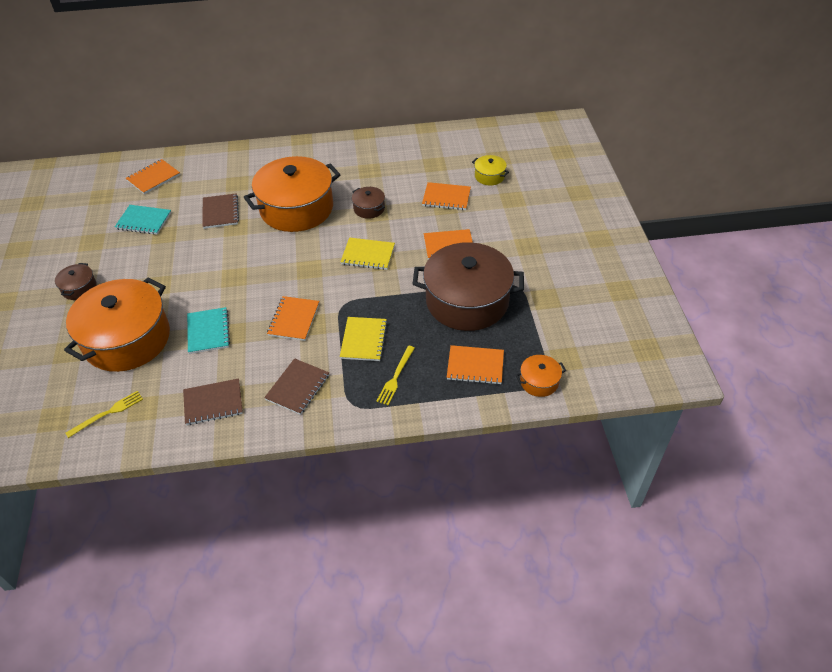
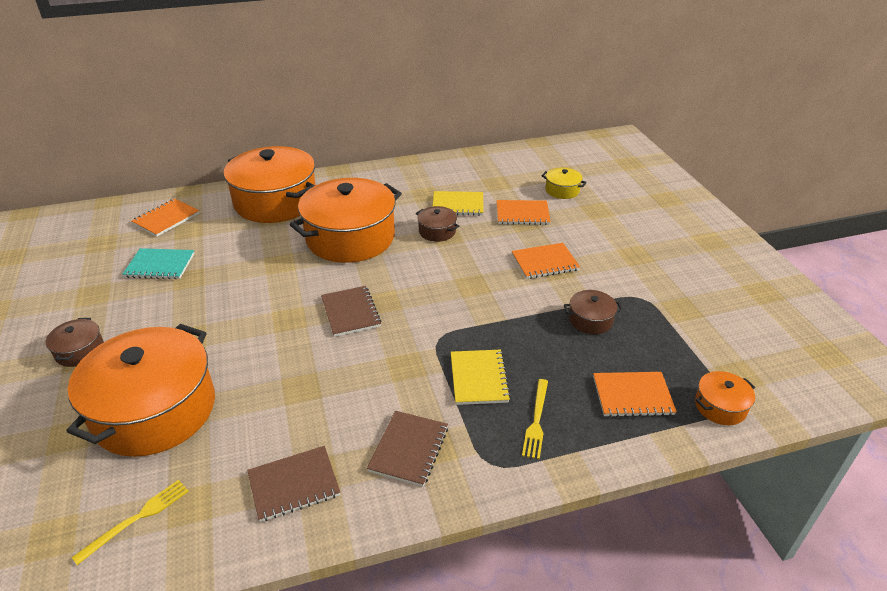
camera: 10 degrees left, 10 degrees down
turquoise notebook [187,307,230,354] -> none
brown notebook [202,193,239,229] -> brown notebook moved to [321,286,381,337]
orange notebook [267,296,319,341] -> none
yellow notebook [340,237,395,270] -> yellow notebook moved to [432,191,484,216]
brown pot [413,242,524,331] -> brown pot [564,290,623,334], size x0.42
none -> orange pot [224,146,315,223]

